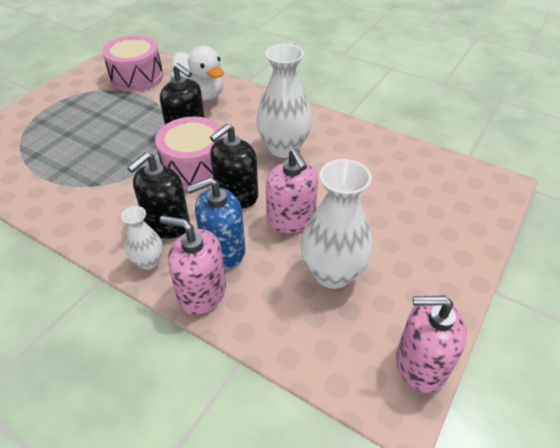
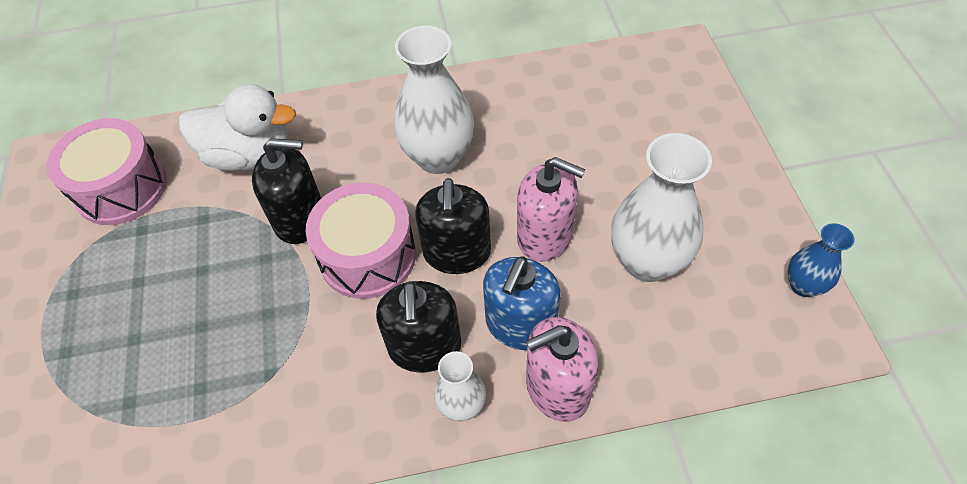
camera: 40 degrees left, 10 degrees up
pink soap dispenser [396,295,467,393] -> blue vase [788,223,854,297]

